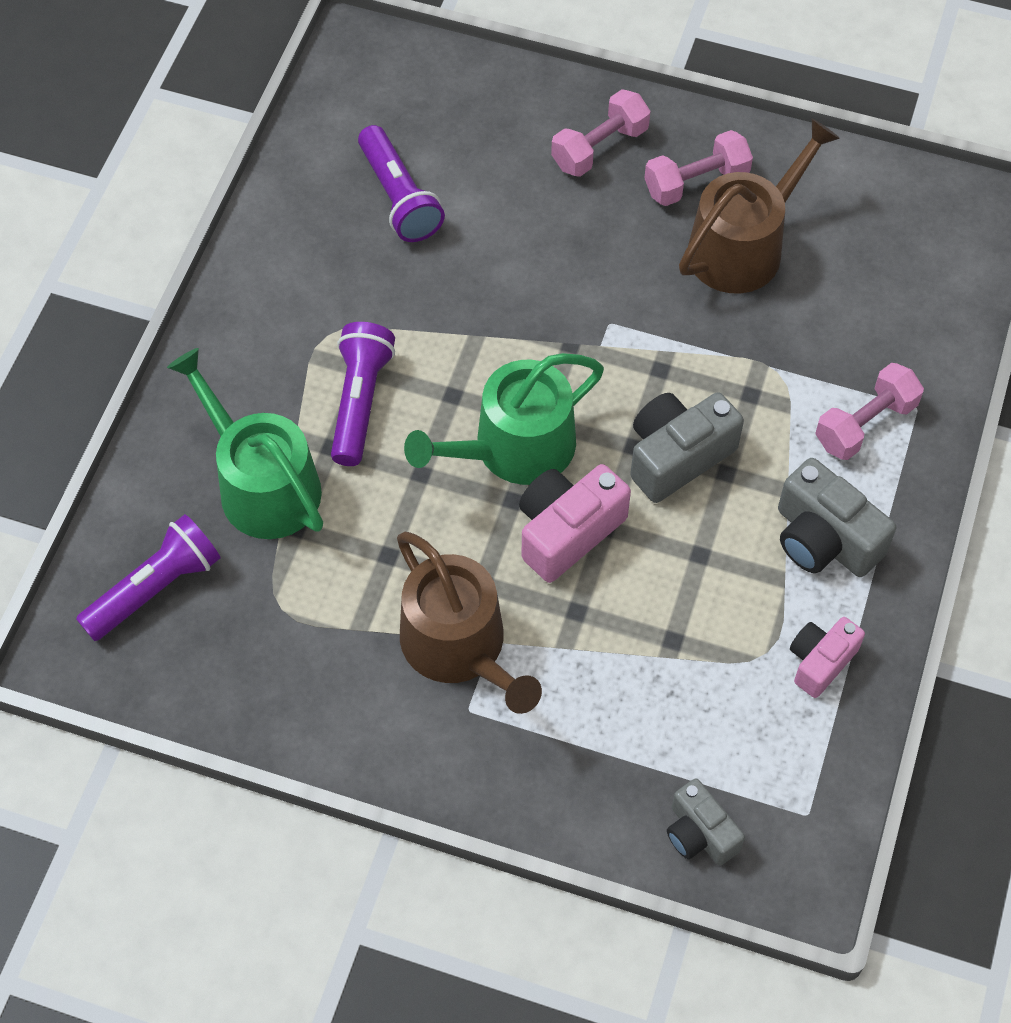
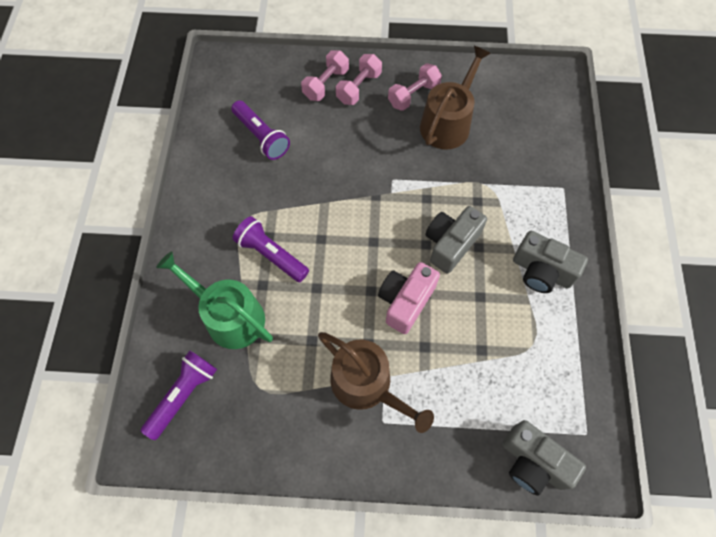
camera: 15 degrees left, 5 degrees up
purple flashlight [331,322,395,466] -> purple flashlight turned 45 degrees counterclockwise [233,216,309,282]
green watering can [404,353,604,485] -> none
grey camera [667,778,745,865] -> grey camera [502,420,586,496], size x1.55
pink camera [790,617,865,698] -> none
pink dumbbell [815,363,924,460] -> pink dumbbell moved to [301,50,349,101]

